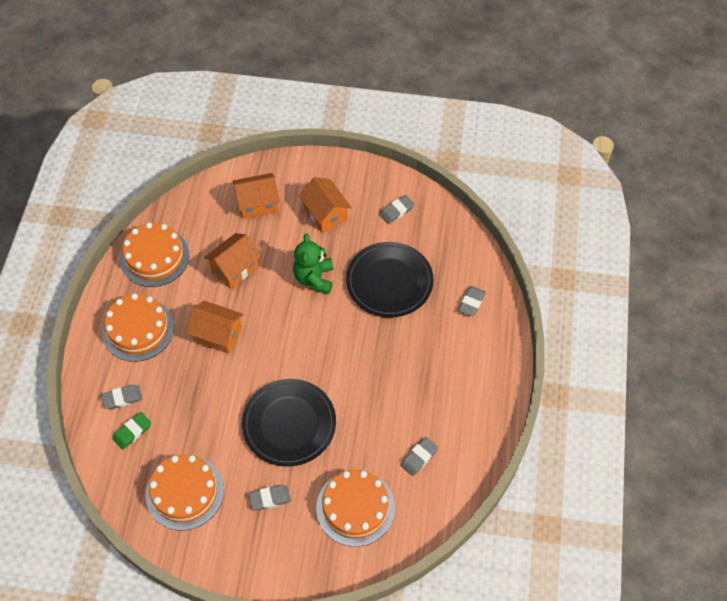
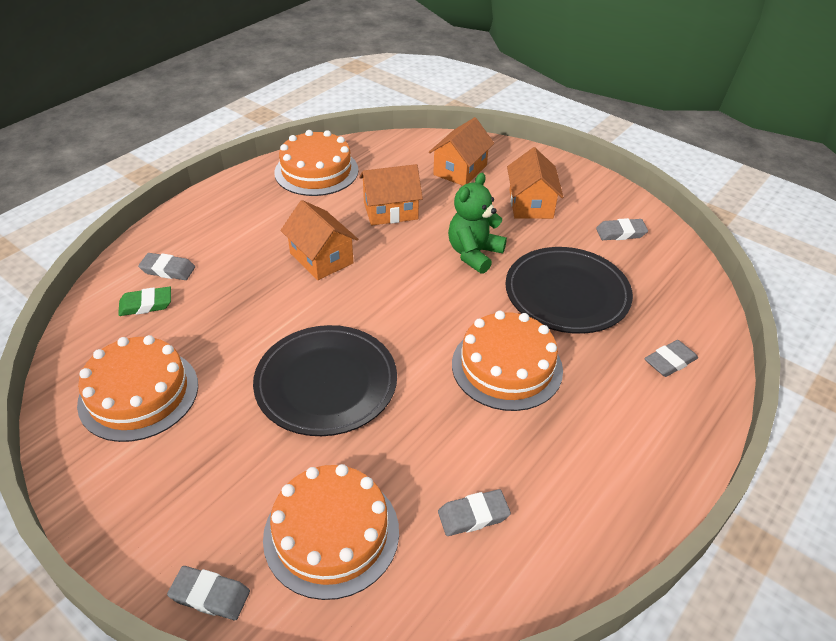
camera: 30 degrees right, 15 degrees down
orange cake [102,293,174,362] -> orange cake moved to [452,311,563,411]
orange house [233,173,280,219] -> orange house turned 75 degrees counterclockwise [429,117,494,186]
grey eraser [248,485,291,511] -> grey eraser moved to [167,566,250,620]

